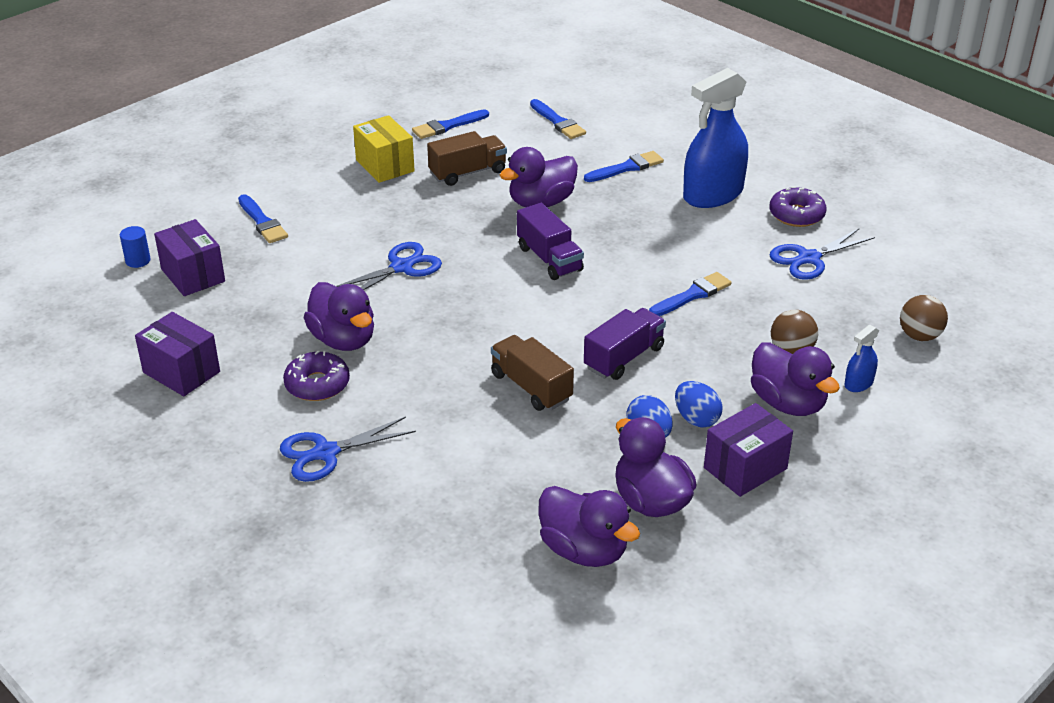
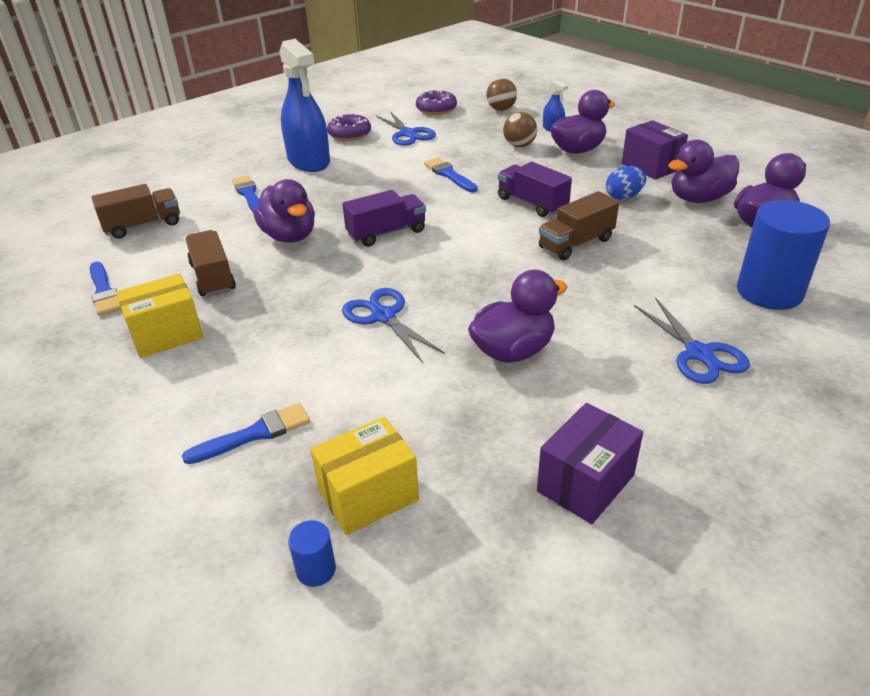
camera: 85 degrees left, 0 degrees up
purple box [154,219,225,296] -> yellow box [310,417,419,535]
purple donut [283,350,350,401] -> purple donut moved to [416,89,457,115]
blue brush [530,99,586,139] -> brown truck [92,184,180,239]
blue egg [675,381,723,428] -> none
none -> blue cylinder [737,200,830,310]

